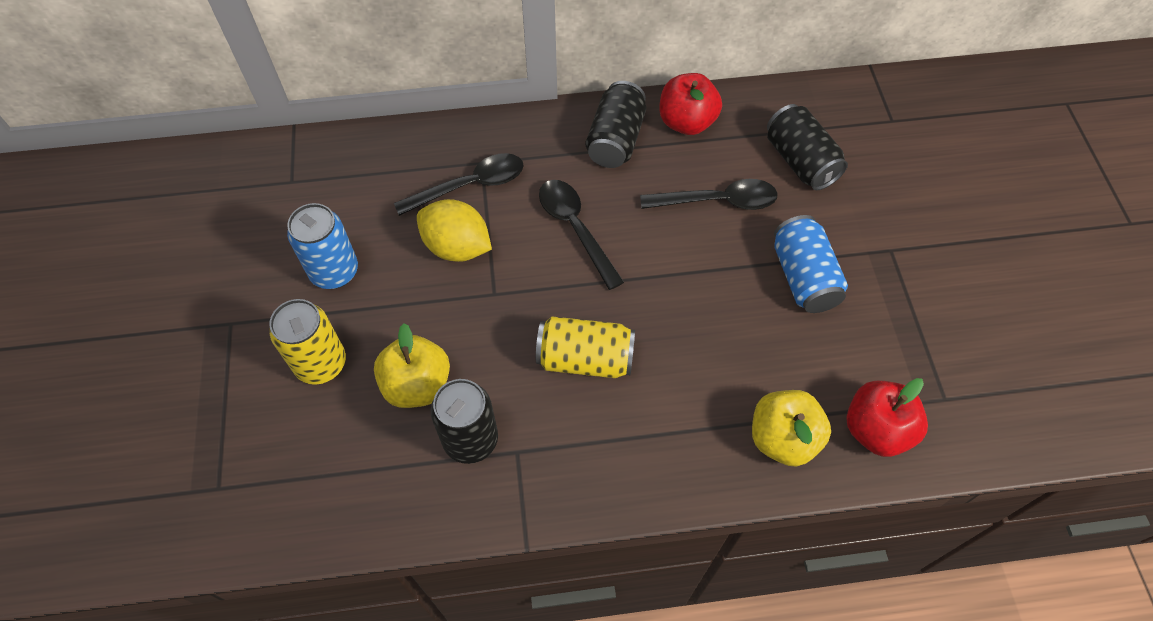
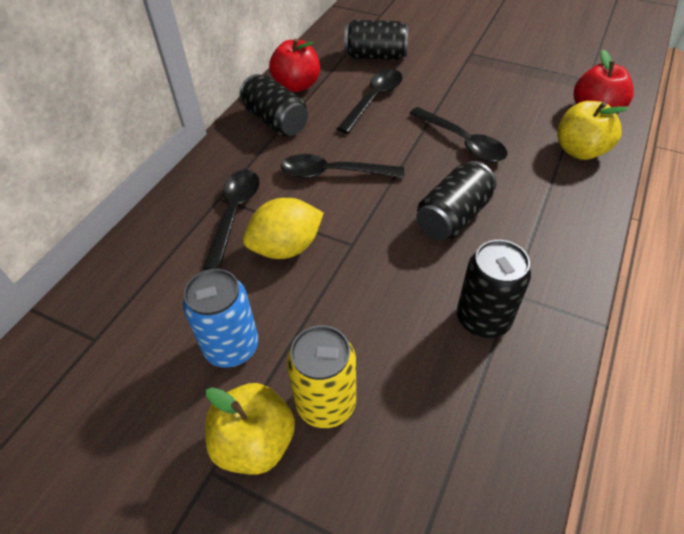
camera: 55 degrees left, 10 degrees down
yellow apple [374,323,450,408] -> yellow apple moved to [205,383,295,474]
yellow can [536,316,635,378] -> black can [416,161,496,241]
blue can [774,215,848,313] -> none
none -> black spoon [409,107,508,162]

